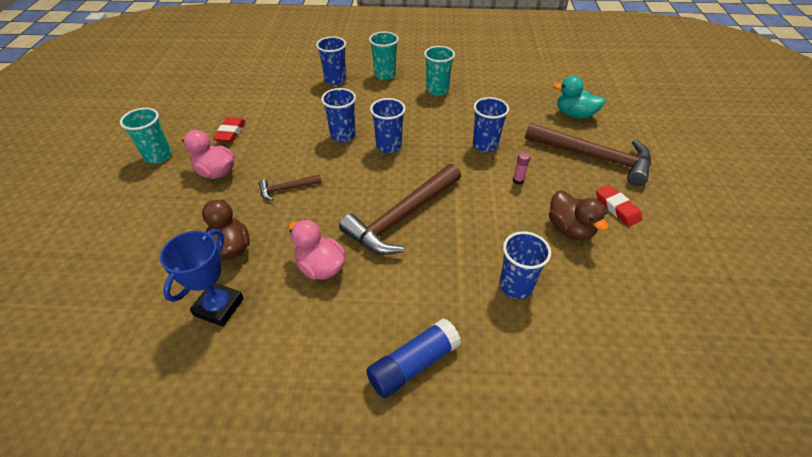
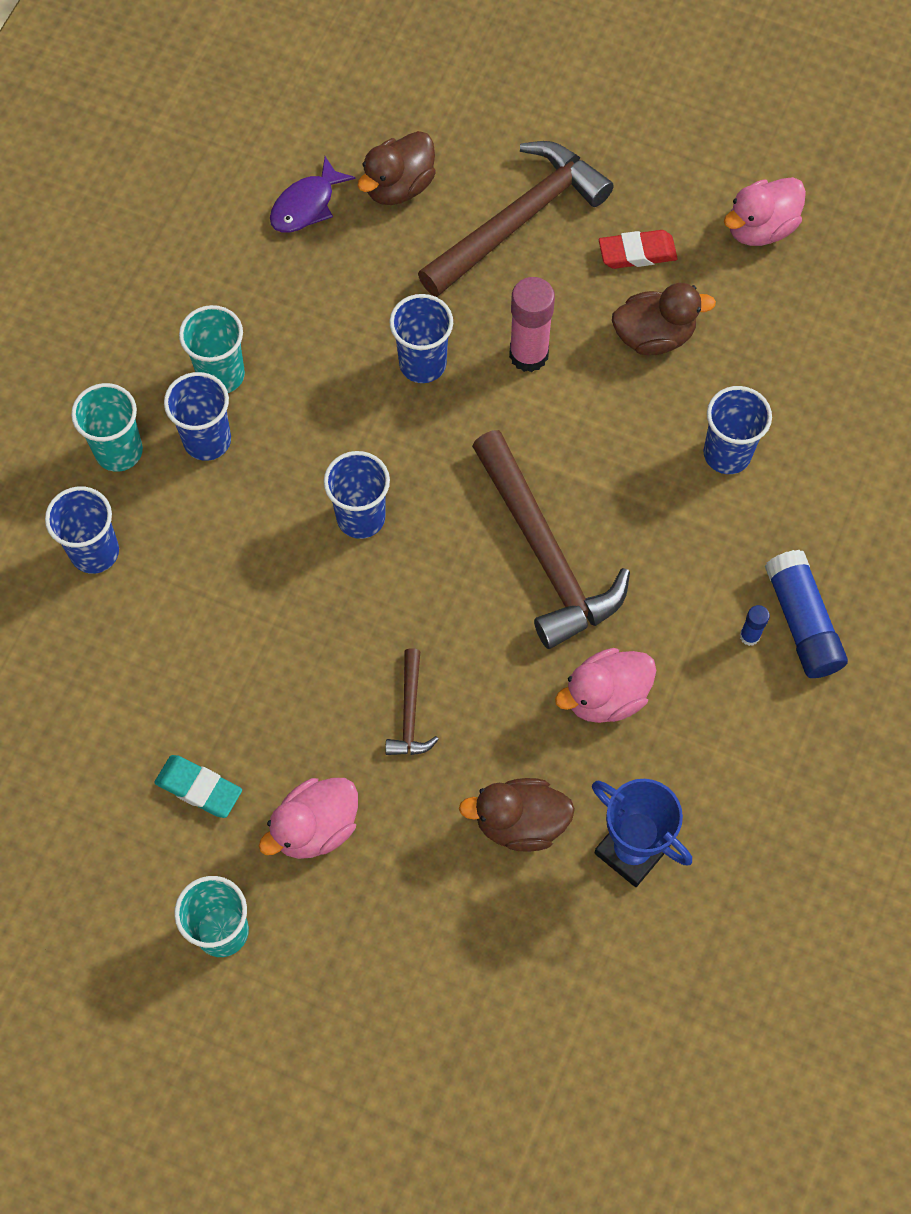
camera: 70 degrees left, 20 degrees up
red eraser [213,117,245,142] -> turquoise eraser [154,755,242,818]
blue cup [321,88,356,142] -> blue cup moved to [164,372,231,461]
pink glue stick [513,152,530,185] -> pink glue stick [509,277,555,372], size x2.06
turquoise duck [553,76,606,119] -> brown duck [358,131,436,205]
none -> purple fish [270,156,356,233]
none -> pink duck [724,177,806,246]
none -> blue glue stick [740,605,770,646]

